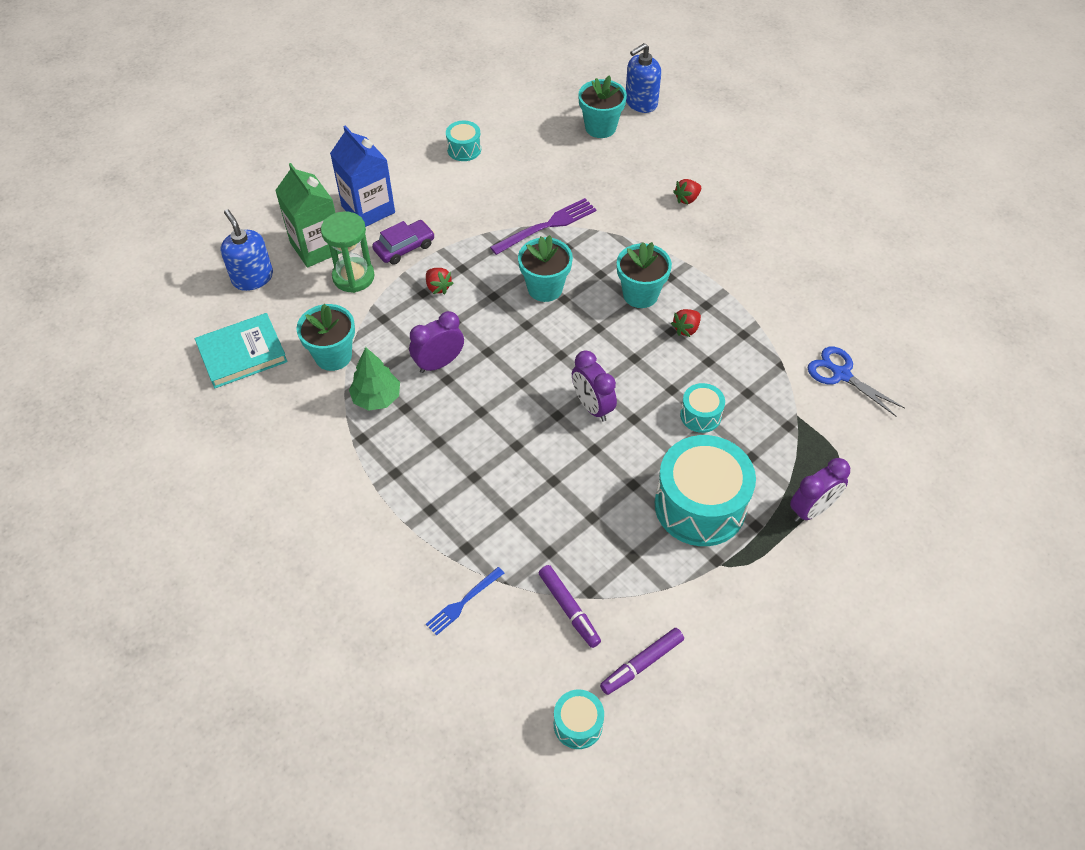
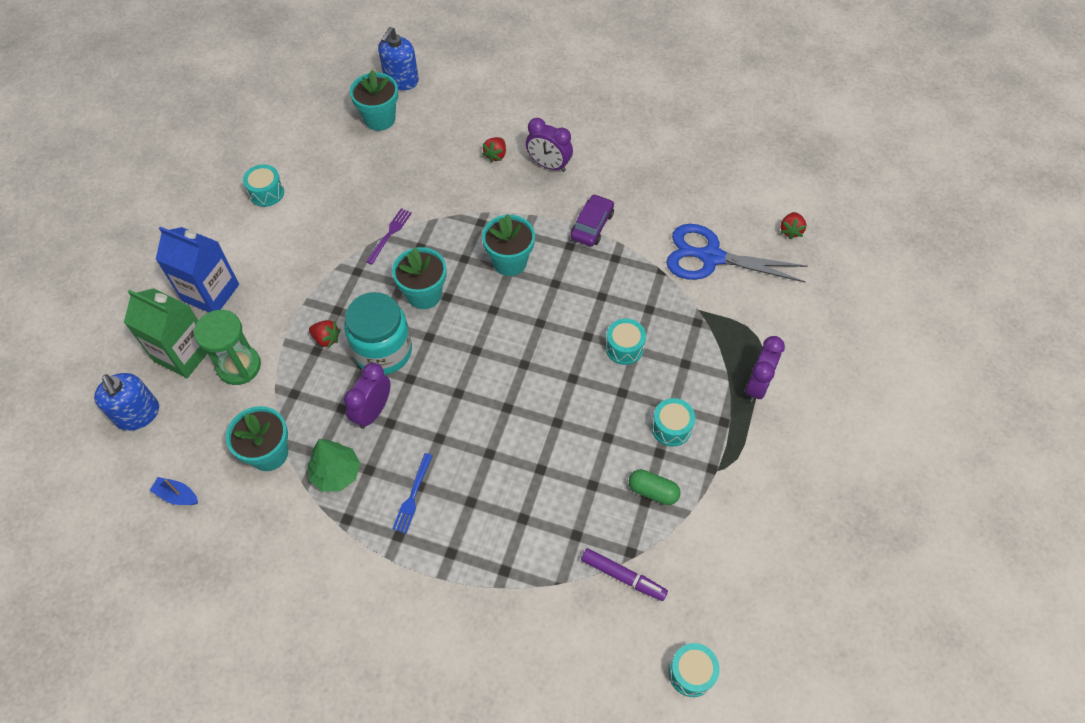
camera: 30 degrees left, 5 degrees up
turquoise book [195,313,288,388] -> blue boat [150,477,198,505]
blue soap dispenser [221,209,273,291] -> blue soap dispenser turned 150 degrees counterclockwise [94,373,159,431]
purple car [372,220,435,265] -> purple car moved to [571,194,614,246]
blue fork [426,567,504,636] -> blue fork moved to [392,453,433,534]
purple fork [490,198,596,255] -> purple fork [366,208,412,264], size x0.63
purple clock [572,351,617,422] -> purple clock moved to [526,118,573,172]
purple marker [600,628,684,695] -> none
turquoise drum [655,435,756,546] -> turquoise drum [651,398,695,447], size x0.48
red strawberry [671,309,701,337] -> red strawberry moved to [780,212,807,239]
blue scissors [807,346,905,417] -> blue scissors [666,224,807,283], size x1.52
none -> turquoise jar [344,292,412,375]
none -> green capsule [629,469,681,505]

